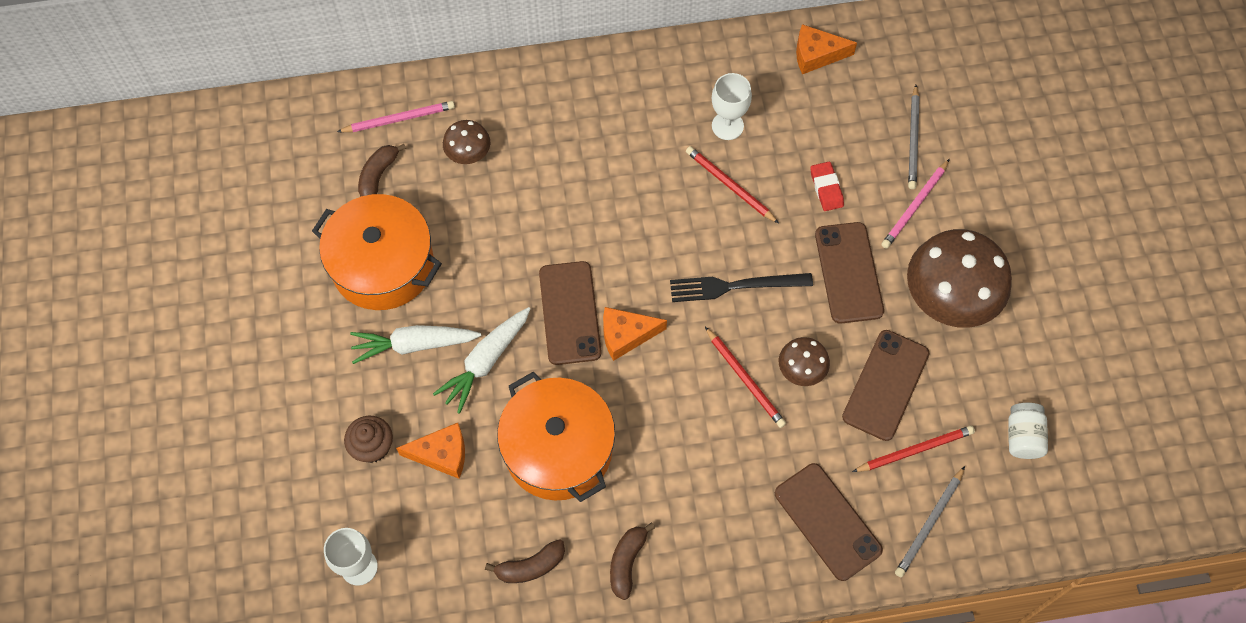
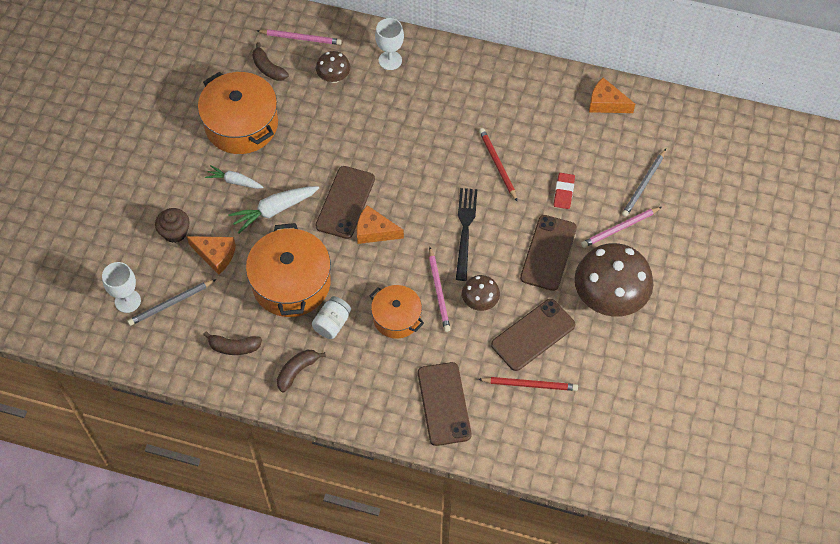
camera: 25 degrees right, 5 degrees down
white carrot [350,325,481,364] -> white carrot [205,165,263,189], size x0.65
brown banana [358,144,406,196] -> brown banana turned 90 degrees counterclockwise [252,43,289,81]
black fork [670,273,813,302] -> black fork turned 75 degrees clockwise [456,188,477,281]
red pencil [705,327,786,428] -> pink pencil [429,247,450,332]
white goblet [712,73,752,140] -> white goblet moved to [375,18,404,70]
grey pencil [895,466,965,577] -> grey pencil moved to [127,279,216,326]
white jar [1008,403,1048,459] -> white jar moved to [312,296,351,339]
none -> orange pot [370,285,424,339]

